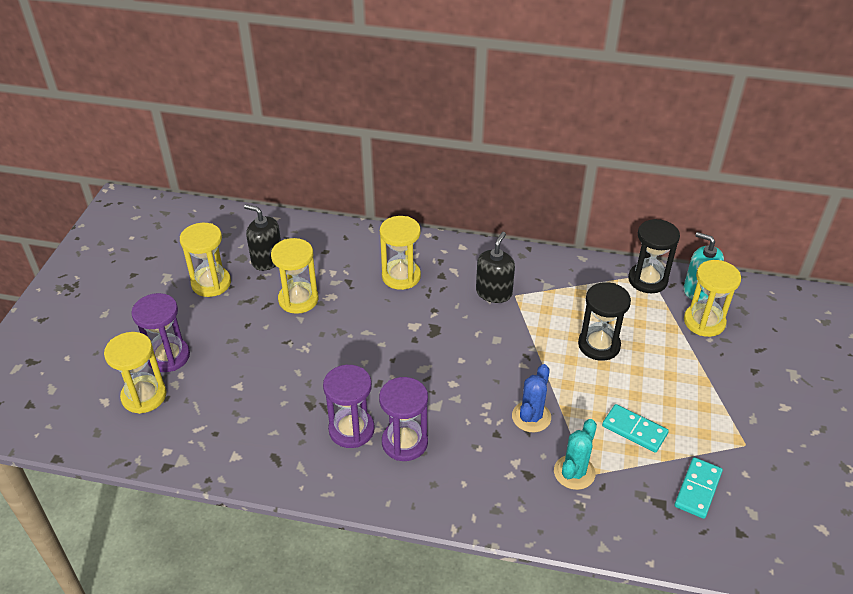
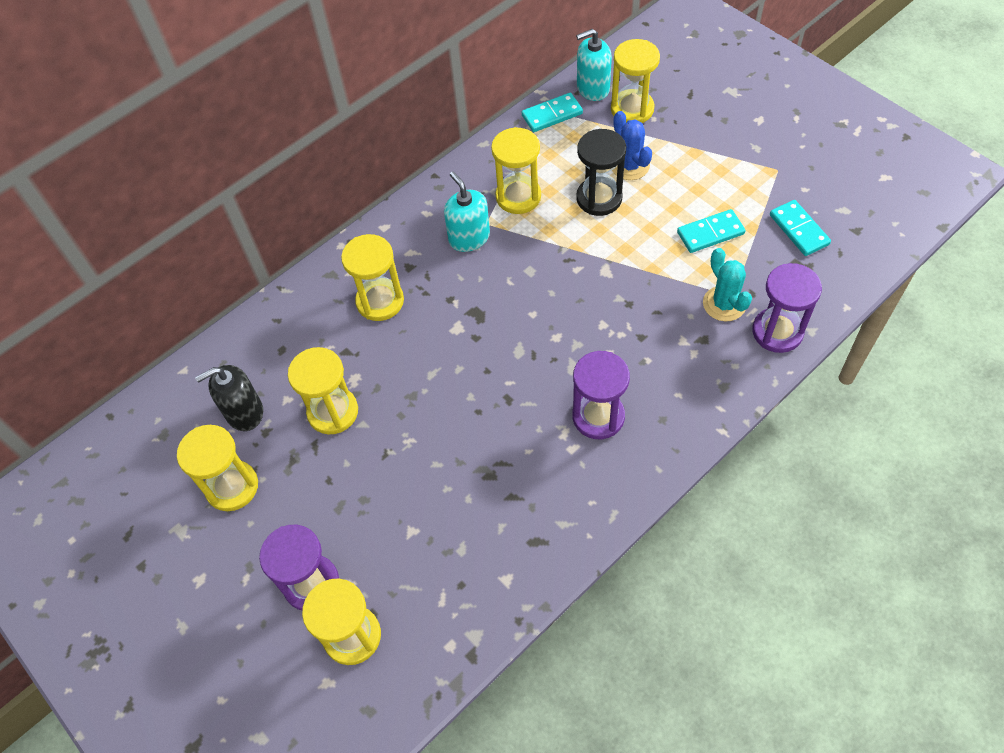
camera: 50 degrees left, 15 degrees up
purple hourglass [323,365,375,448] -> purple hourglass moved to [752,263,822,353]
black soap dispenser [476,232,515,303] -> turquoise soap dispenser [444,172,490,252]
blue cactus [512,364,551,432] -> blue cactus moved to [612,111,652,180]
black hourglass [628,219,680,293] -> turquoise domino [522,93,583,132]
none -> yellow hourglass [491,127,541,214]

